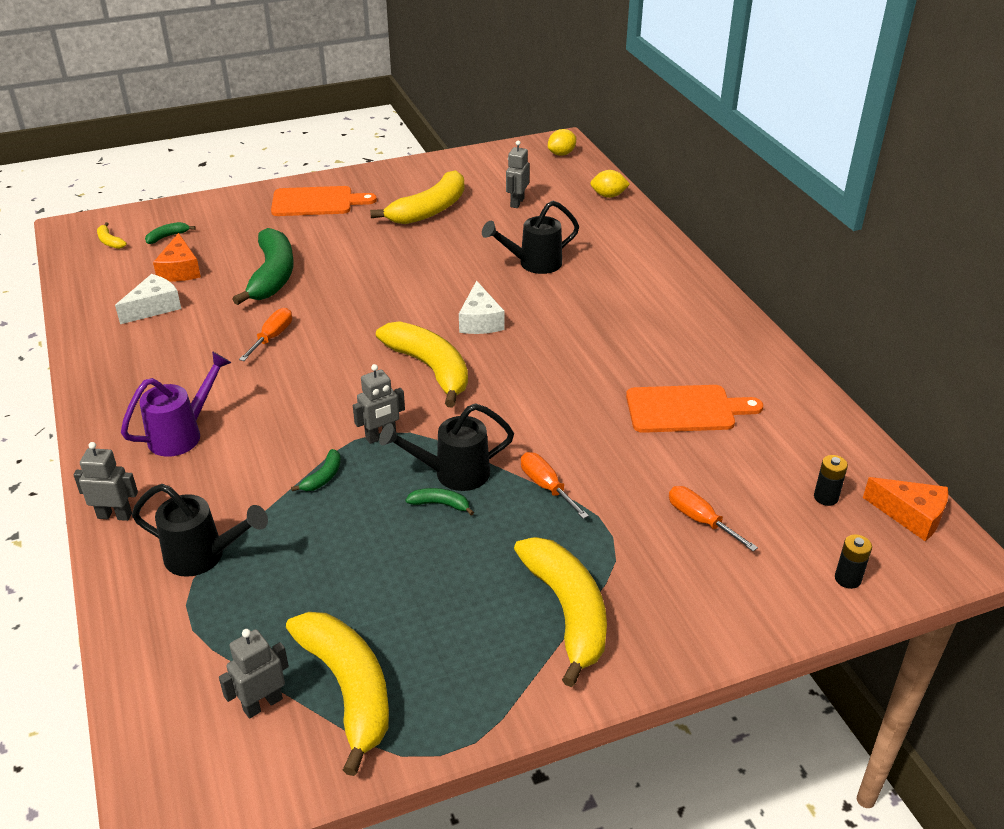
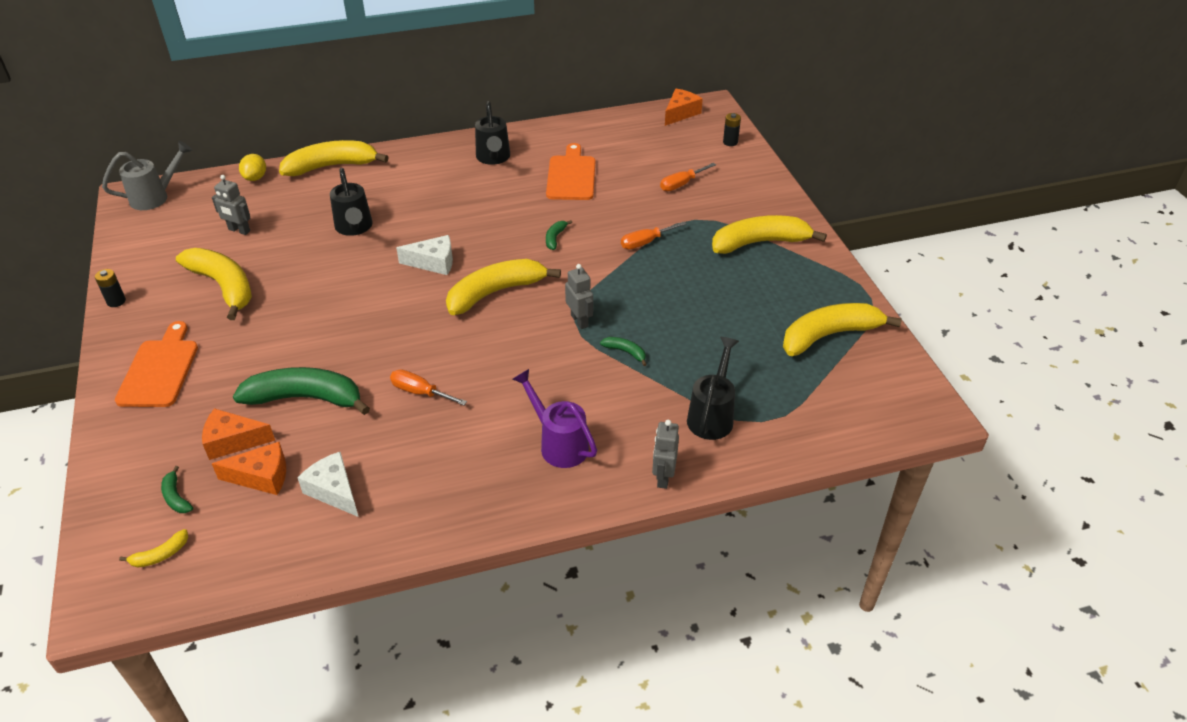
camera: 85 degrees left, 5 degrees up
grey robot [219,629,289,719] -> none
black watering can [379,403,514,491] -> black watering can moved to [475,101,510,165]
green banana [406,488,474,515] -> green banana moved to [546,220,572,250]
yellow lemon [548,129,576,156] -> grey watering can [102,141,193,210]
black battery [814,455,848,506] -> black battery moved to [95,269,126,307]
none -> orange cheese [202,408,275,460]
none -> yellow banana [279,140,389,176]

